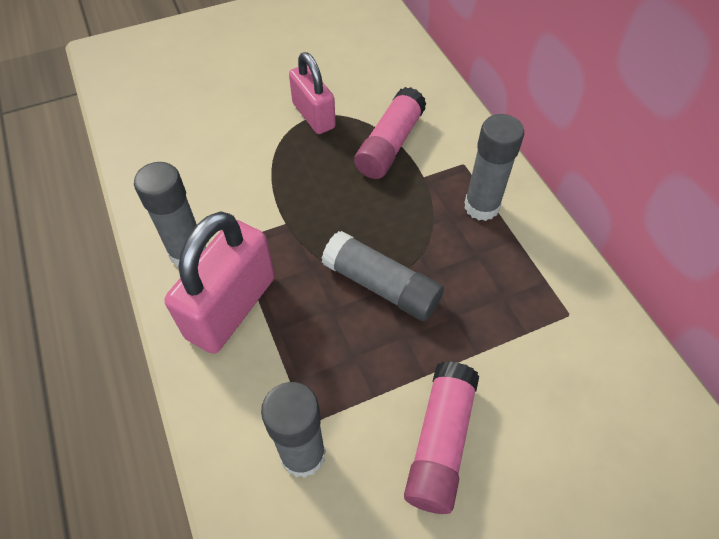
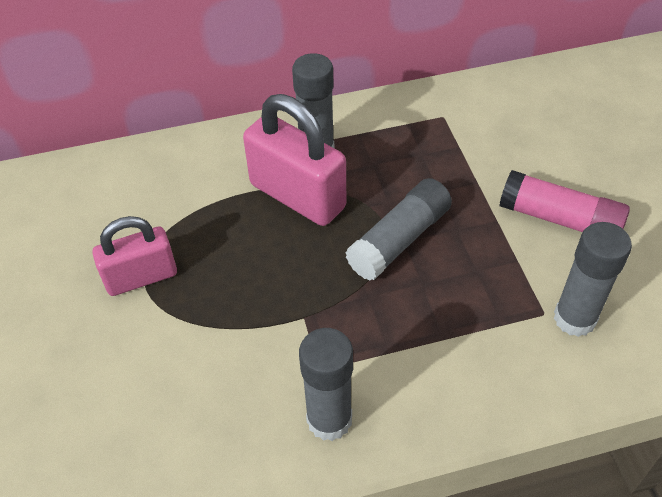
camera: 80 degrees left, 5 degrees down
pink padlock [164,212,275,354] -> pink padlock moved to [243,94,346,226]
pink glue stick [354,87,426,179] -> none

